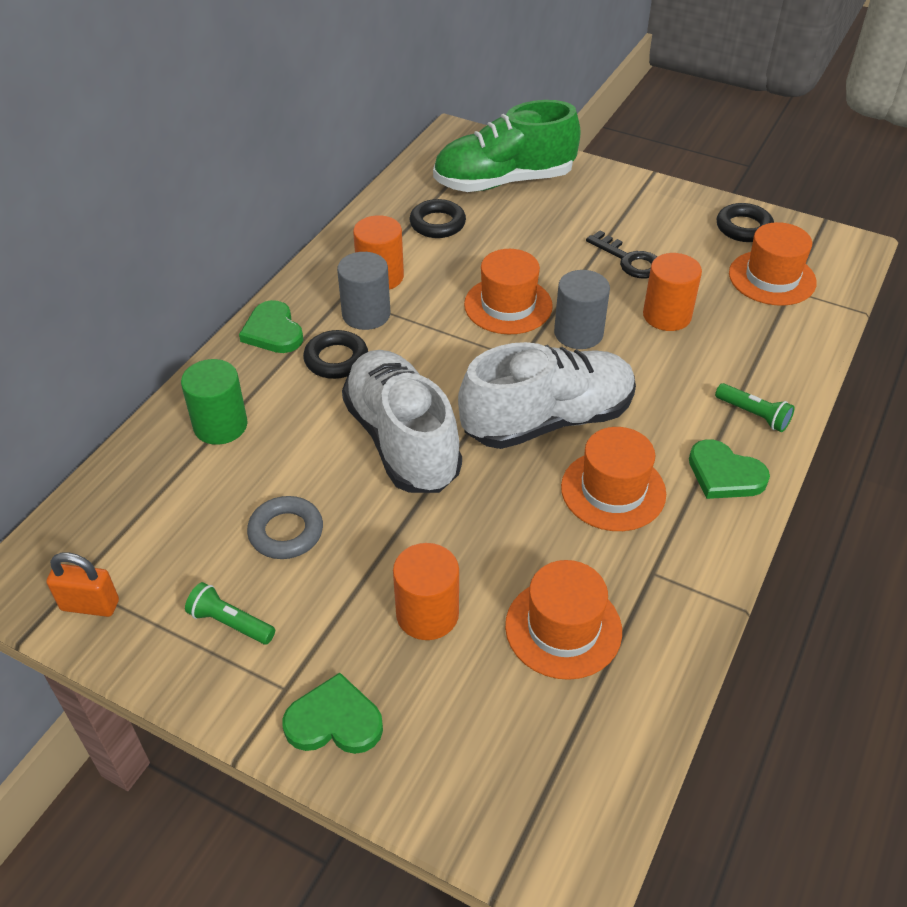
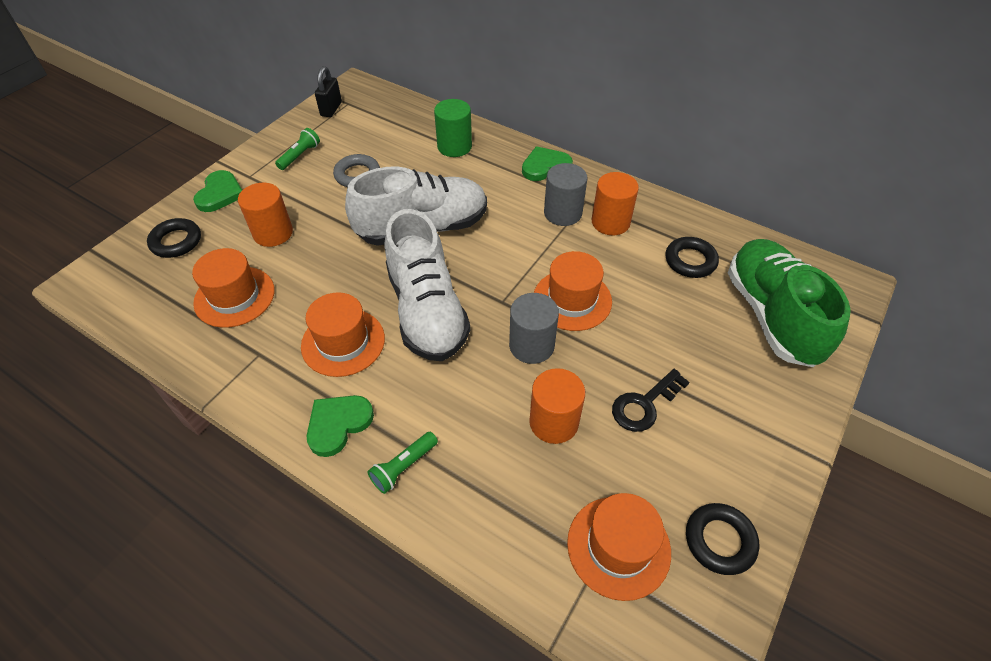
camera: 95 degrees right, 5 degrees up
orange padlock [46,552,119,617] -> black padlock [315,66,342,117]
black ring [303,330,368,379] -> black ring moved to [147,218,201,258]

